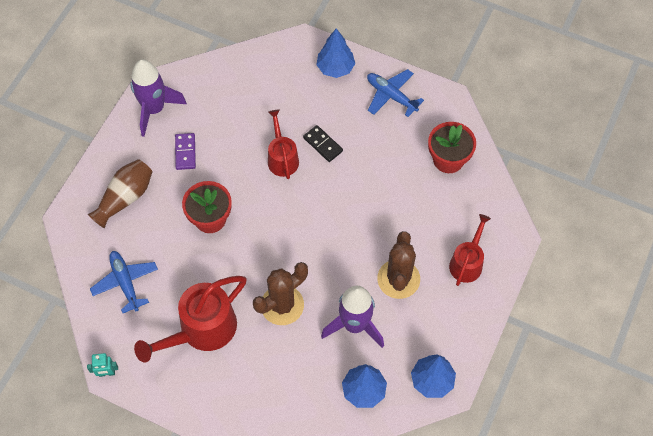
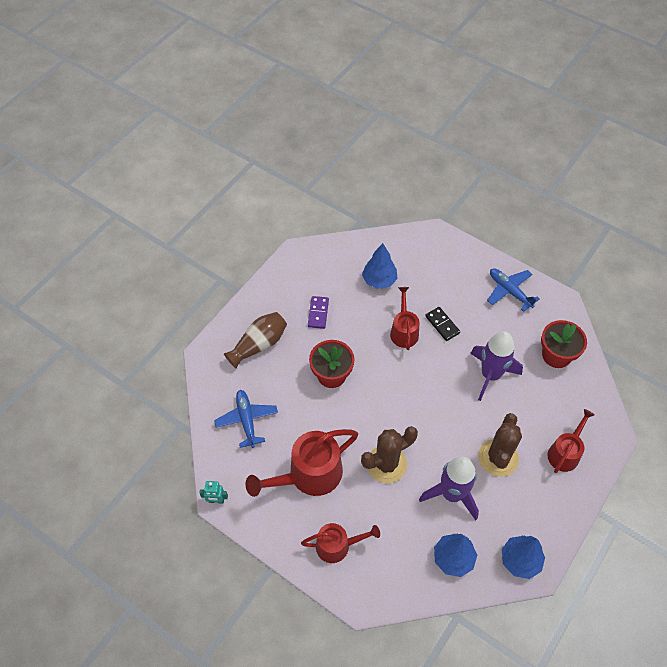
camera: 10 degrees right, 5 degrees down
purple rocket [130,59,187,137] -> purple rocket moved to [470,331,523,401]
blue tree [316,28,355,78] -> blue tree moved to [362,243,398,289]
none -> red watering can [301,523,380,563]

